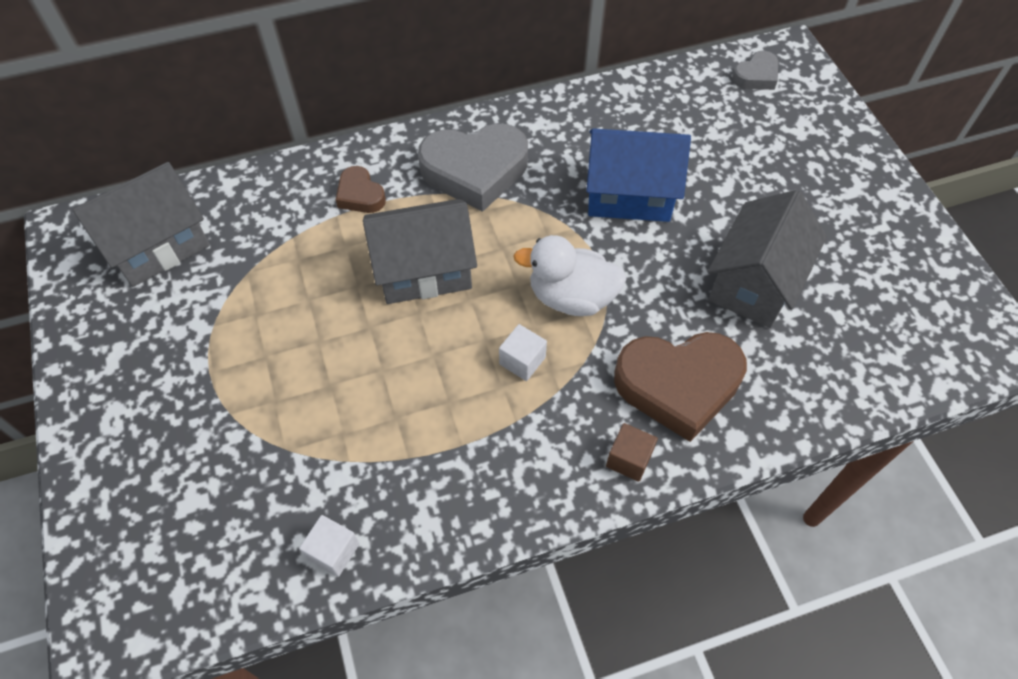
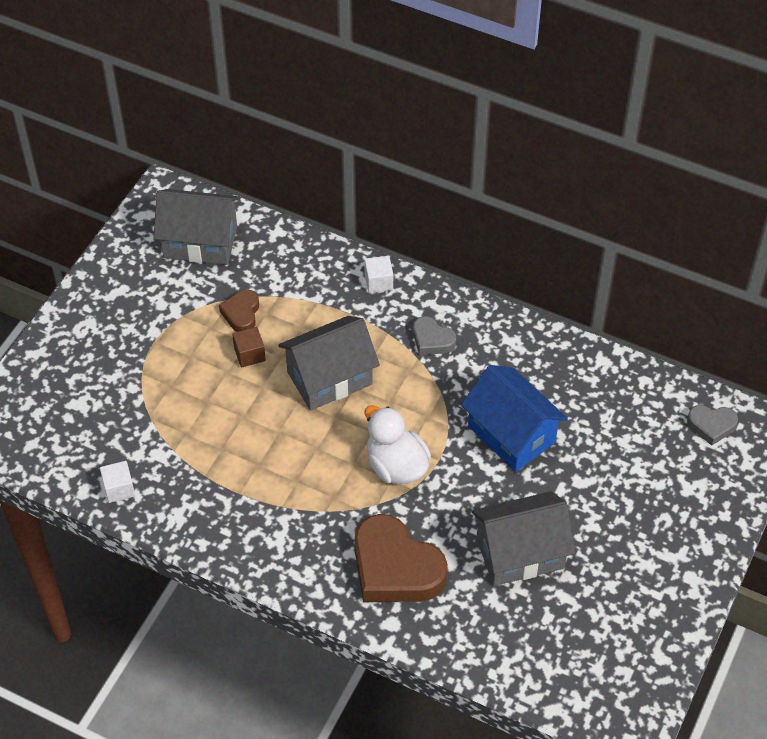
camera: 45 degrees right, 5 degrees down
brown heart [336,166,386,213] -> brown heart moved to [219,289,259,332]
grey house [363,199,477,304] -> grey house turned 60 degrees counterclockwise [278,316,380,411]
grey heart [418,123,528,212] -> grey heart [413,316,456,355], size x0.50
white cube [499,324,547,381] -> white cube moved to [364,256,393,293]
brown cube [606,423,658,482] -> brown cube moved to [232,327,266,367]

